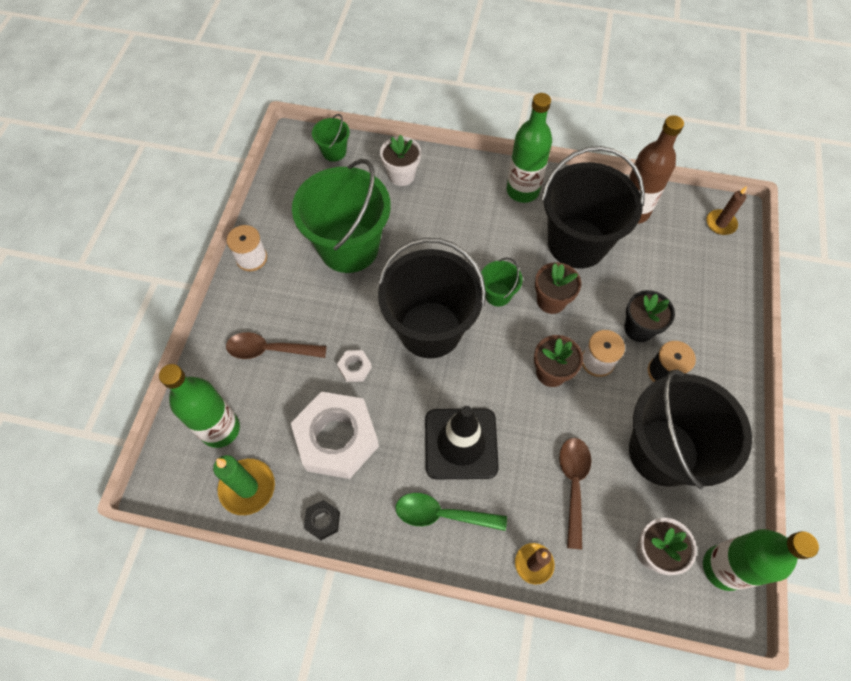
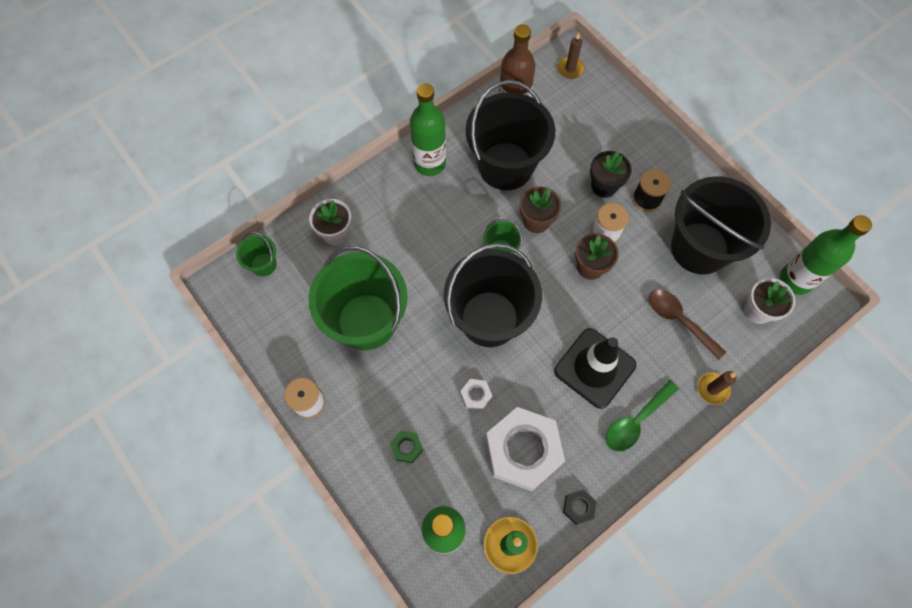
camera: 50 degrees left, 5 degrees up
brown spoon [226,332,327,359] -> green nut [390,431,423,463]

